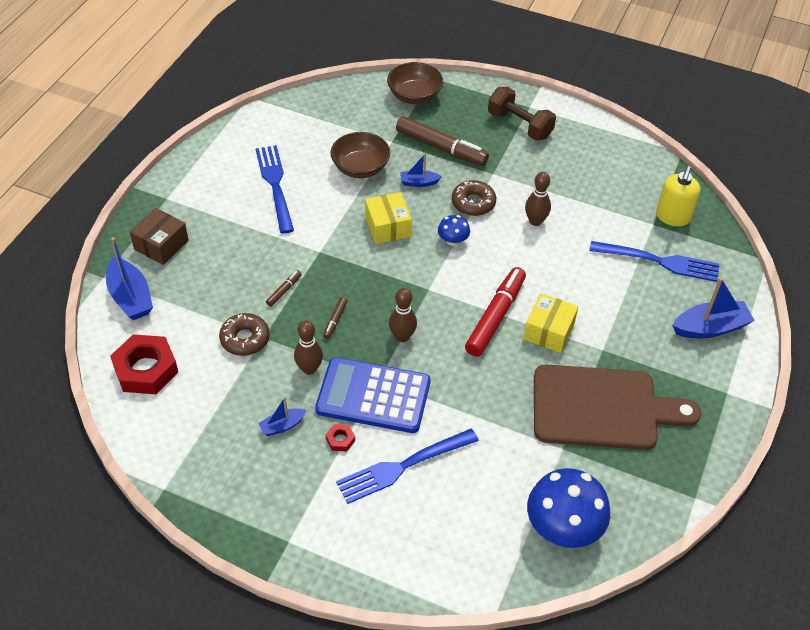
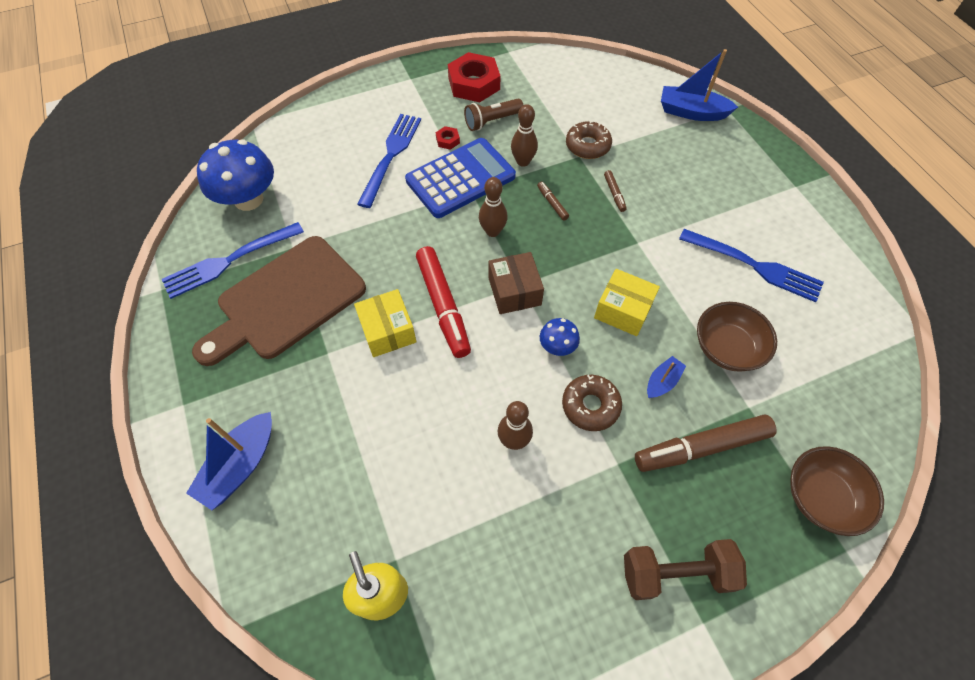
camera: 135 degrees right, 10 degrees up
red nut [110,334,178,394] -> red nut moved to [448,52,500,102]
brown box [130,208,189,265] -> brown box moved to [488,252,544,314]
blue boat [258,397,307,436] -> brown flashlight [464,99,523,131]
blue fork [589,241,720,282] -> blue fork moved to [162,222,304,299]

